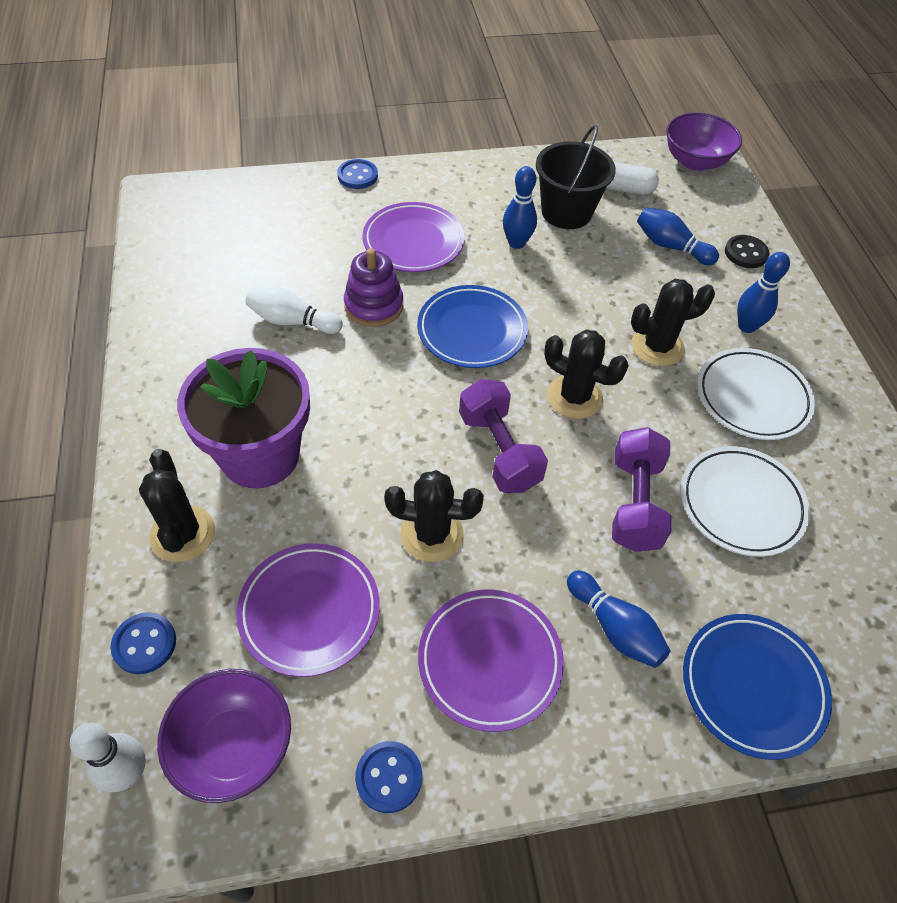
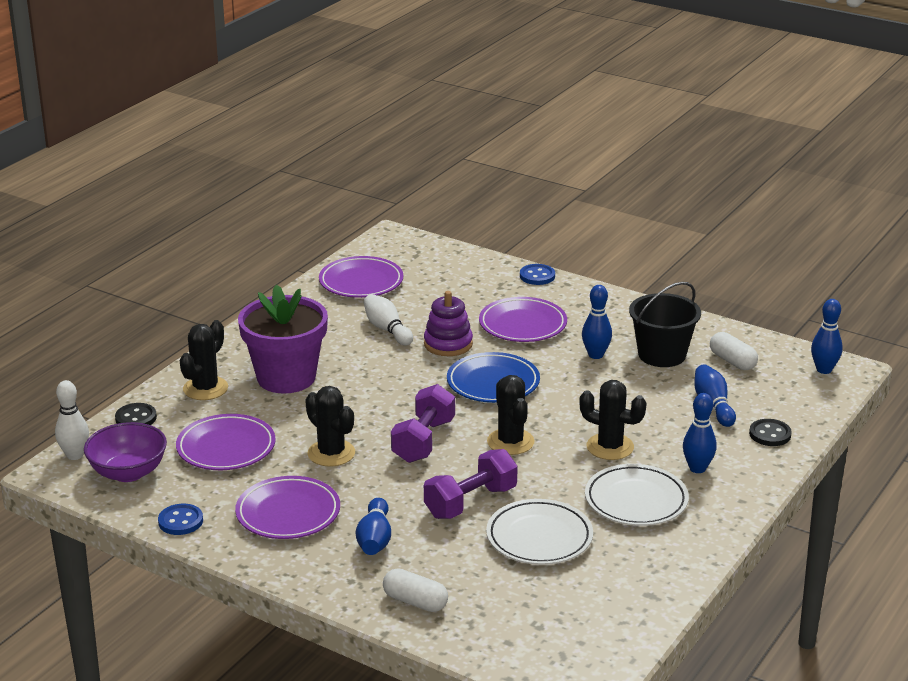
camera: 45 degrees right, 25 degrees down
blue button [110,612,176,674] -> black button [115,403,157,425]
purple bowl [666,112,742,171] -> blue bowling pin [811,299,843,374]
blue plate [683,614,832,760] -> white capsule [383,568,448,612]
none -> purple plate [319,256,403,298]

